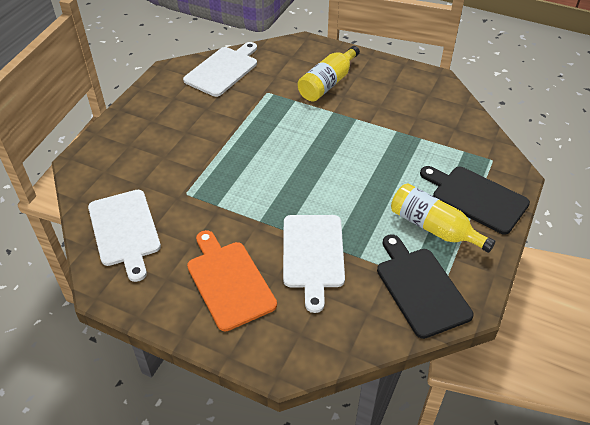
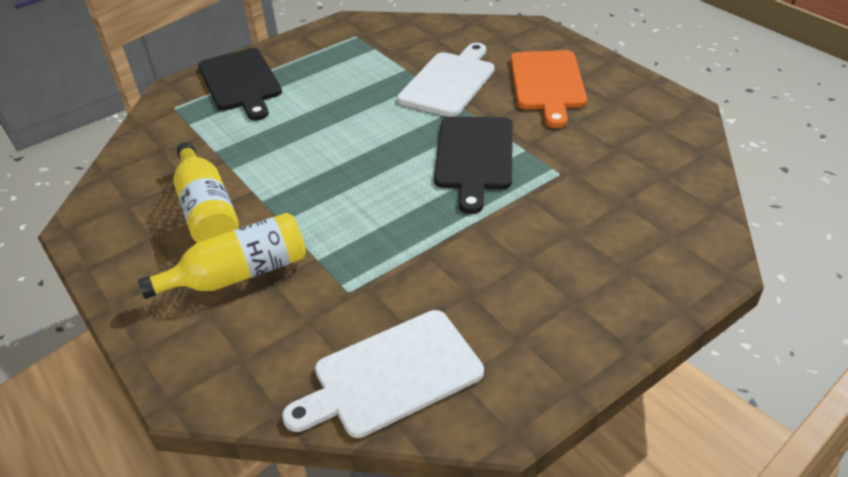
camera: 150 degrees left, 5 degrees down
white cutting board [88,190,161,282] -> none
black cutting board [377,234,474,339] -> black cutting board moved to [434,117,513,214]
yellow bottle [391,183,495,253] -> yellow bottle moved to [173,142,239,243]

